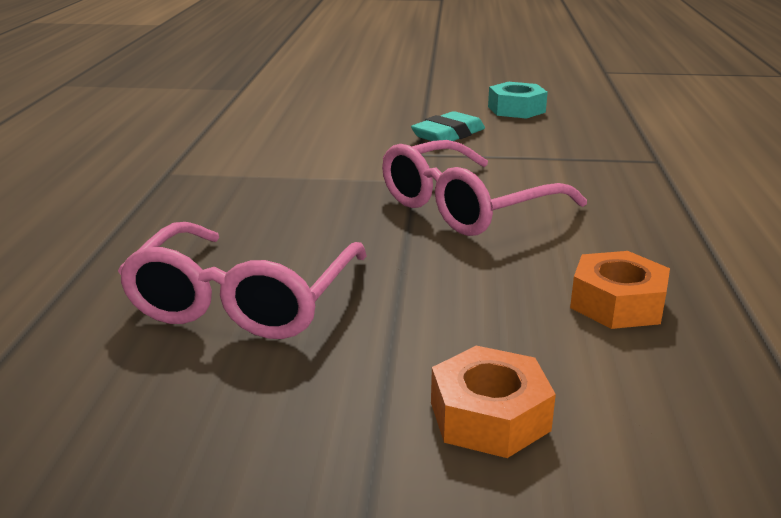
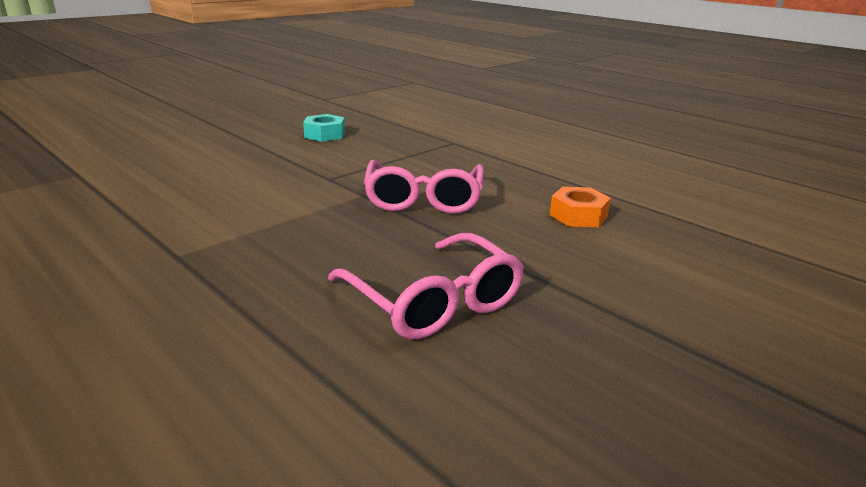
camera: 50 degrees left, 0 degrees up
turquoise eraser [411,111,485,141] -> none
orange nut [431,346,556,458] -> none

